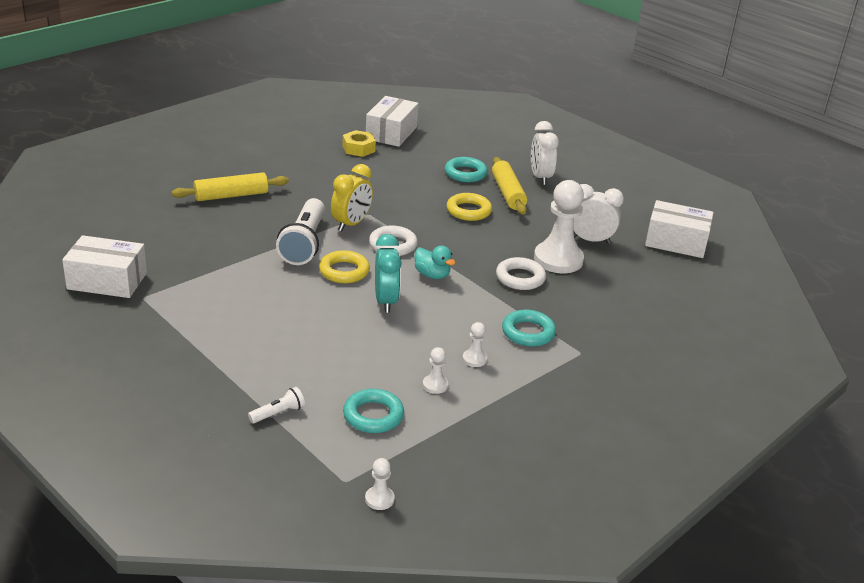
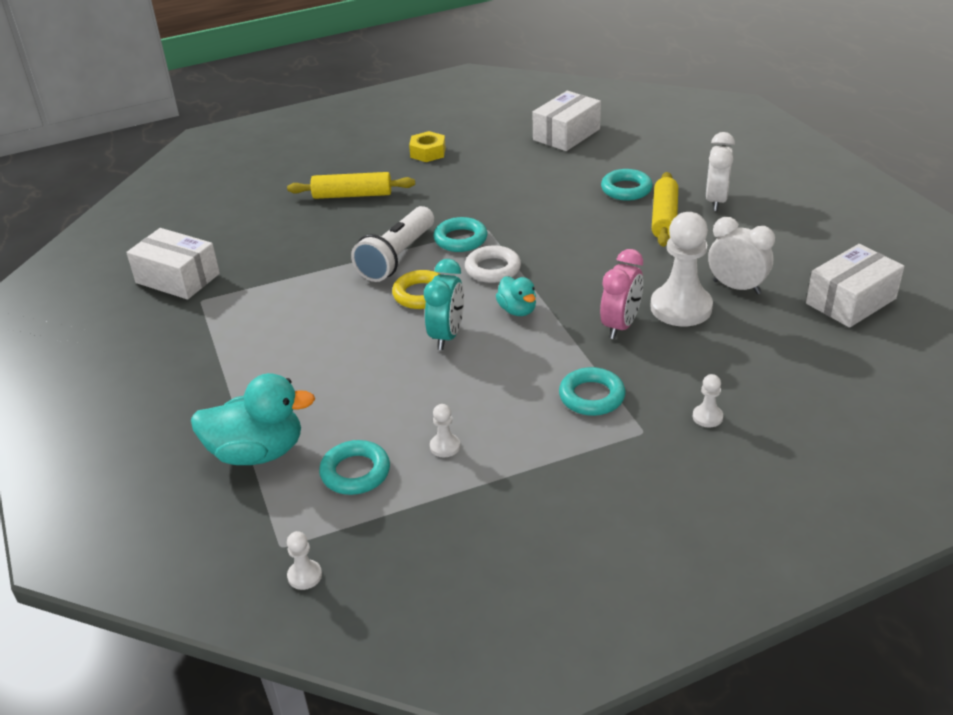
camera: 25 degrees right, 5 degrees up
white flashlight [248,387,305,424] -> turquoise duck [191,373,315,465]
yellow clock [331,164,373,231] -> turquoise ring [433,217,487,252]
yellow nut [343,130,376,157] -> yellow nut moved to [409,131,446,162]
yellow ring [447,193,492,221] -> none
white pawn [462,322,487,367] -> white pawn moved to [693,374,723,427]
white ring [496,257,546,290] -> pink clock [600,249,643,339]
white box [645,200,714,258] -> white box turned 75 degrees counterclockwise [806,244,904,328]

